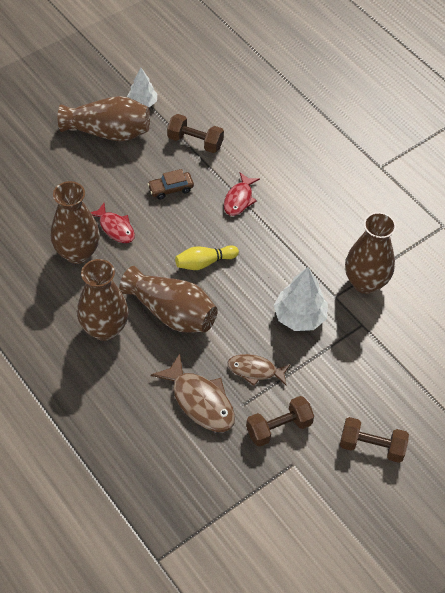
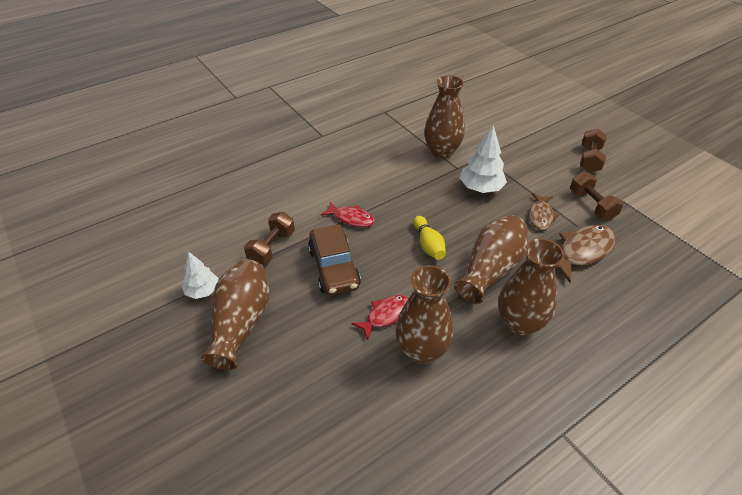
camera: 85 degrees left, 10 degrees down
brown car [148,169,194,199] -> brown car [308,224,361,295], size x1.77

